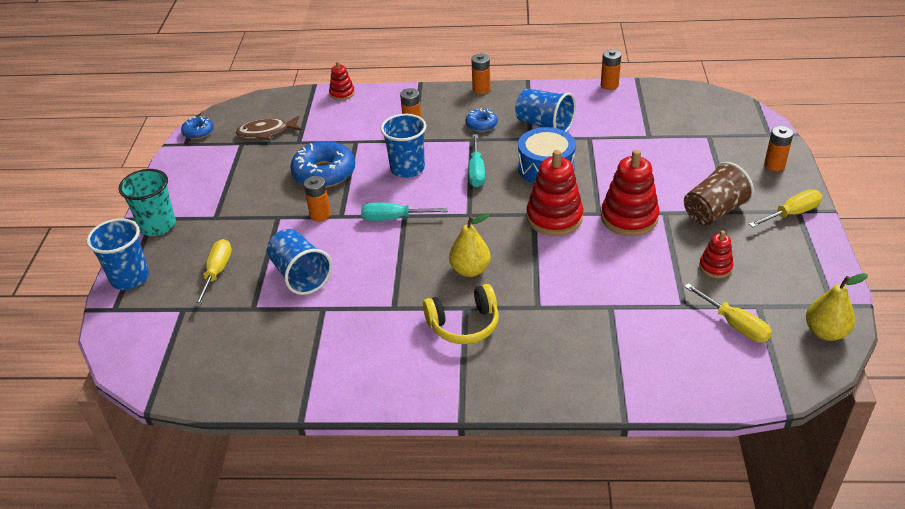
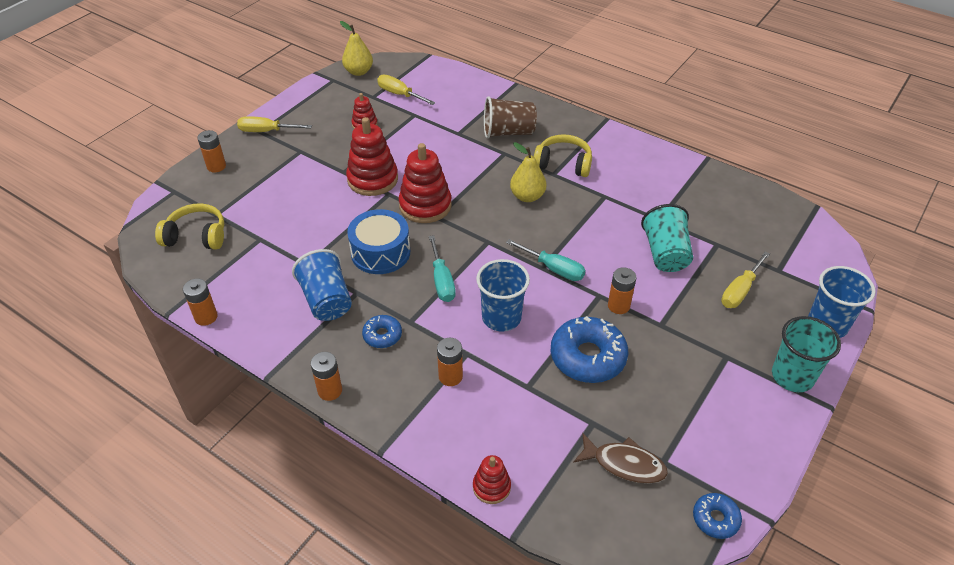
camera: 150 degrees left, 5 degrees up
blue cup [267,229,332,295] -> turquoise cup [641,204,693,272]
turquoise screwdriver [468,134,485,187] -> turquoise screwdriver turned 135 degrees clockwise [429,235,456,302]
brown cup [684,162,754,226] -> brown cup moved to [484,96,537,138]
yellow screwdriver [684,283,772,343] -> yellow screwdriver turned 45 degrees counterclockwise [377,74,435,105]
none -> yellow headphones [155,203,224,250]

